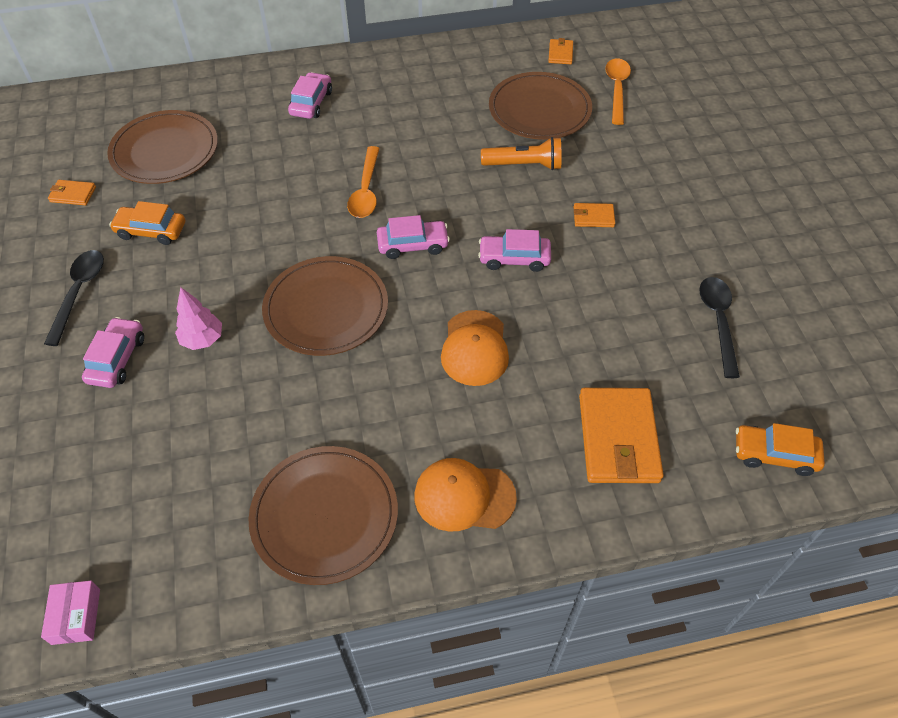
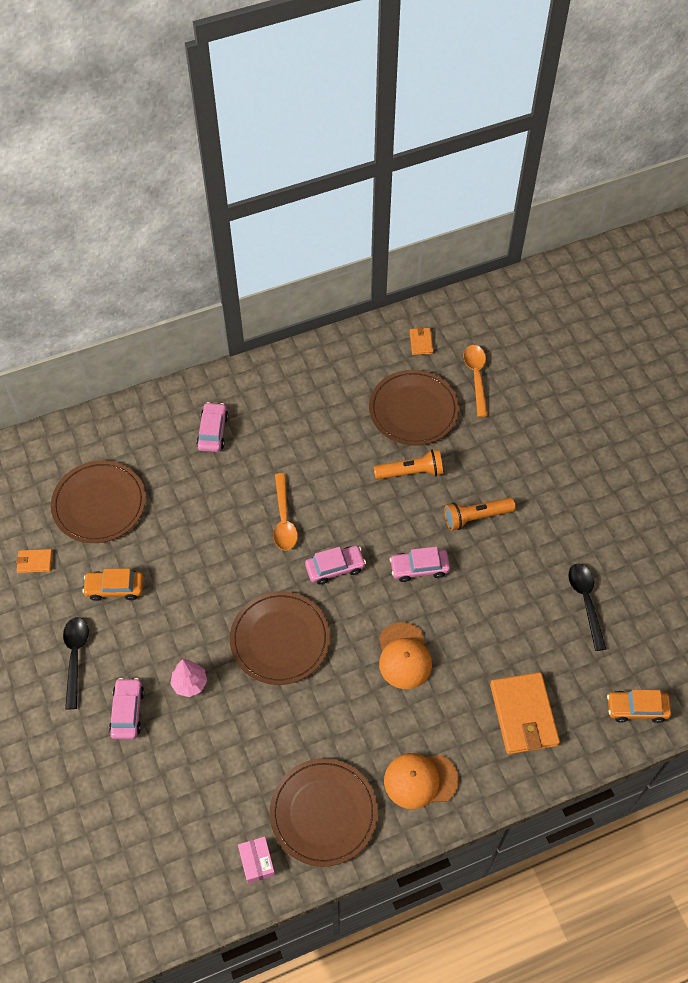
camera: 10 degrees left, 5 degrees up
pink box [41,581,100,645] -> pink box moved to [238,837,275,884]
orange wallet [574,203,615,227] -> orange flashlight [444,498,516,530]

